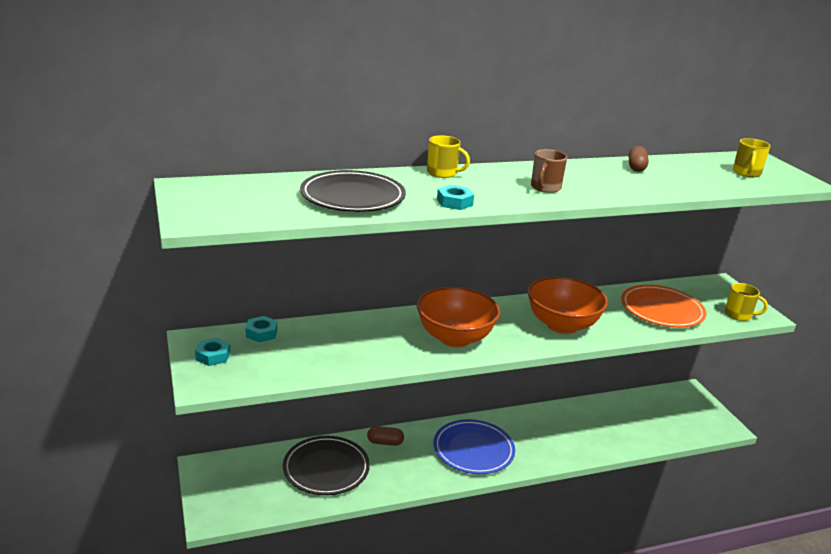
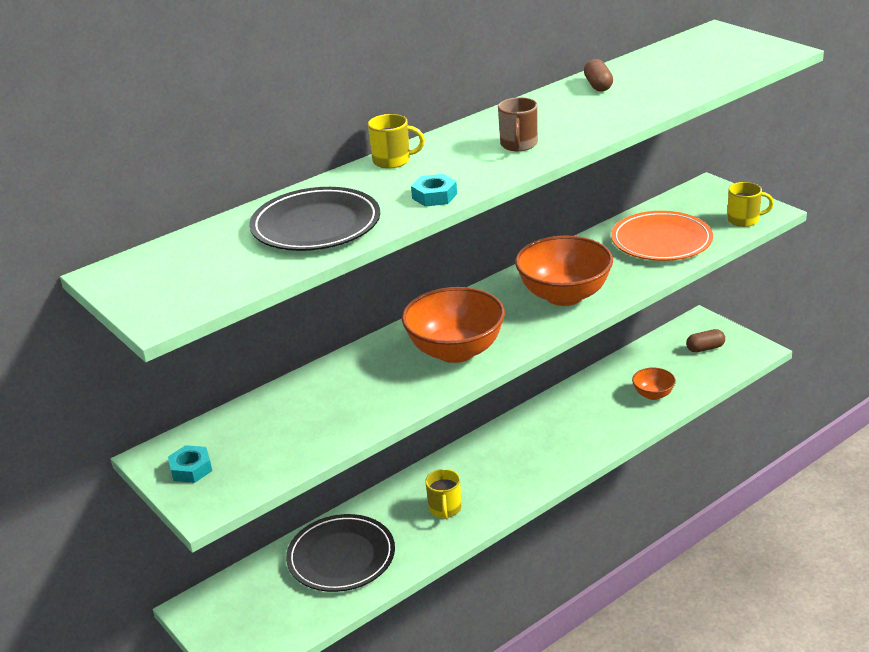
camera: 15 degrees left, 5 degrees up
turquoise nut [246,316,277,342] -> none
brown capsule [367,426,404,446] -> brown capsule moved to [686,329,725,353]
blue plate [433,419,515,474] -> none
yellow mug [733,138,771,177] -> yellow mug moved to [425,469,462,519]
none -> orange bowl [632,367,676,400]

